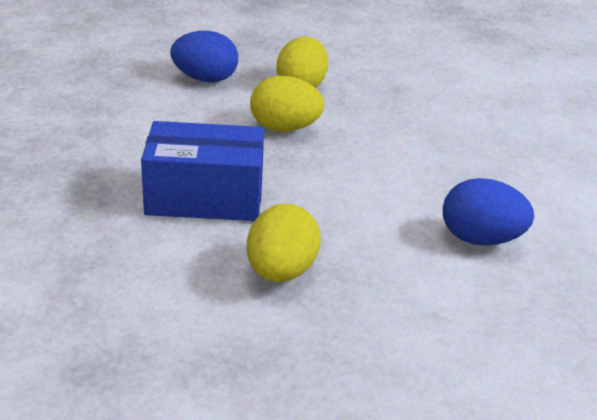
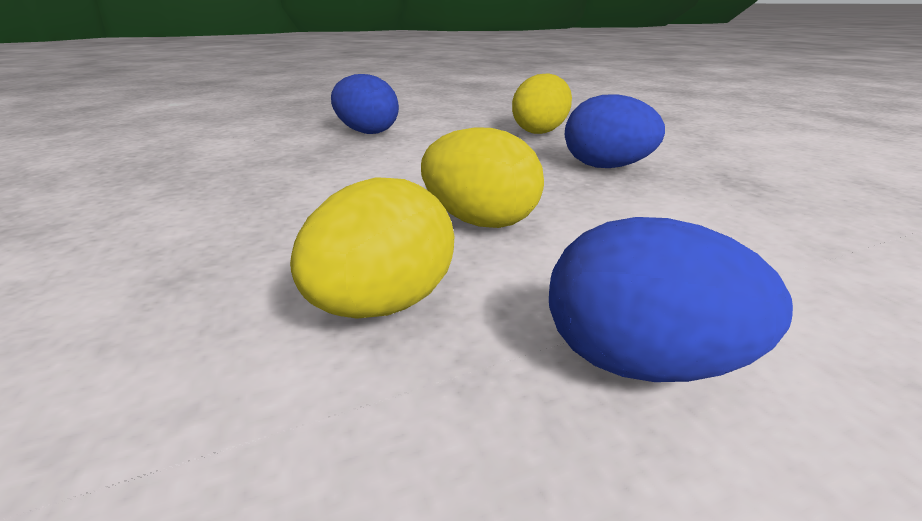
camera: 160 degrees left, 5 degrees down
blue box [141,121,264,221] -> blue egg [565,94,665,168]

